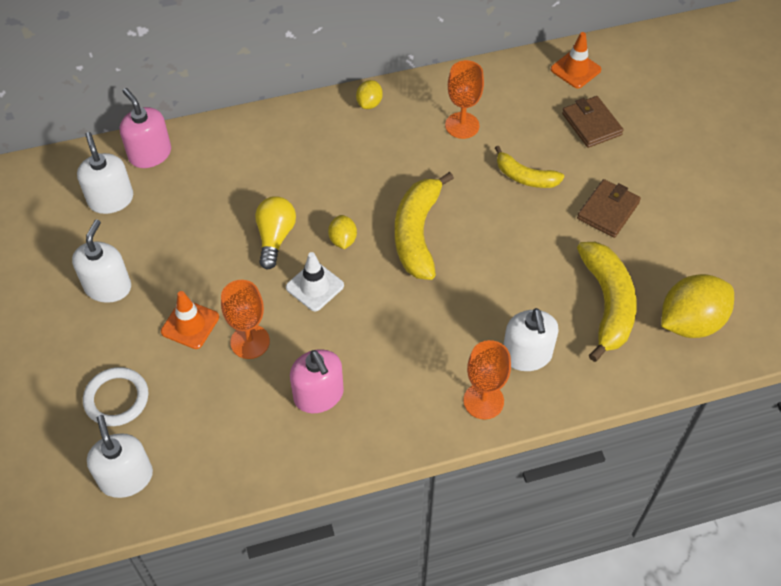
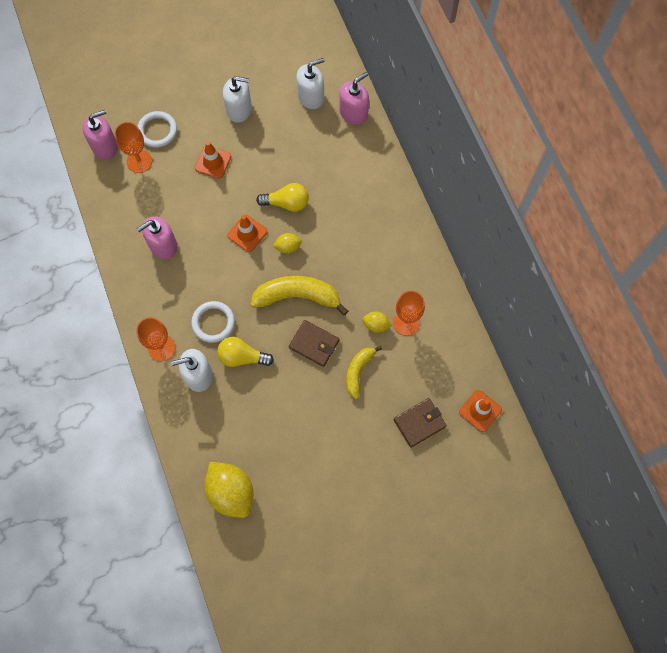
camera: 85 degrees right, 15 degrees up
white soap dispenser [87,415,153,498] -> pink soap dispenser [82,110,118,160]
orange goblet [221,280,270,359] -> orange goblet moved to [114,122,152,173]
white traffic cone [286,252,344,311] -> orange traffic cone [227,215,267,252]
yellow lemon [356,80,383,109] -> yellow lemon moved to [362,311,392,333]
brown wallet [577,179,641,238] -> brown wallet moved to [289,320,339,367]
yellow banana [577,242,637,362] -> none
none -> white ring [191,301,235,343]
none -> yellow light bulb [217,337,274,367]

